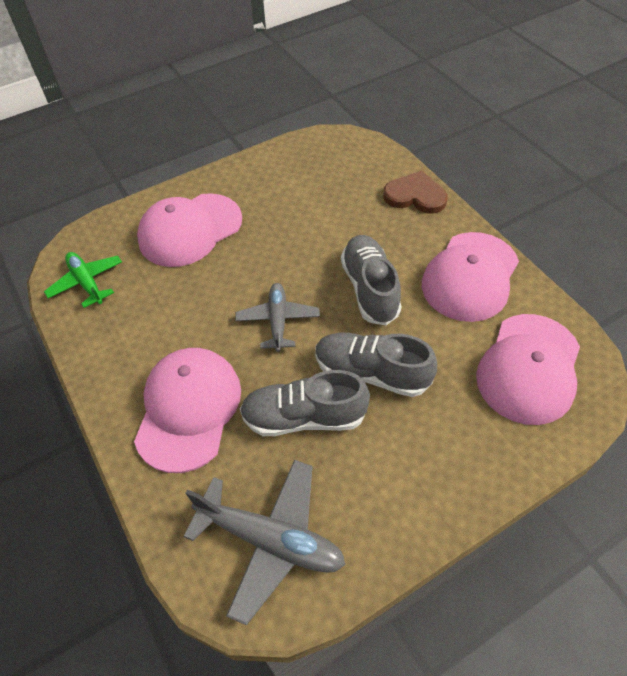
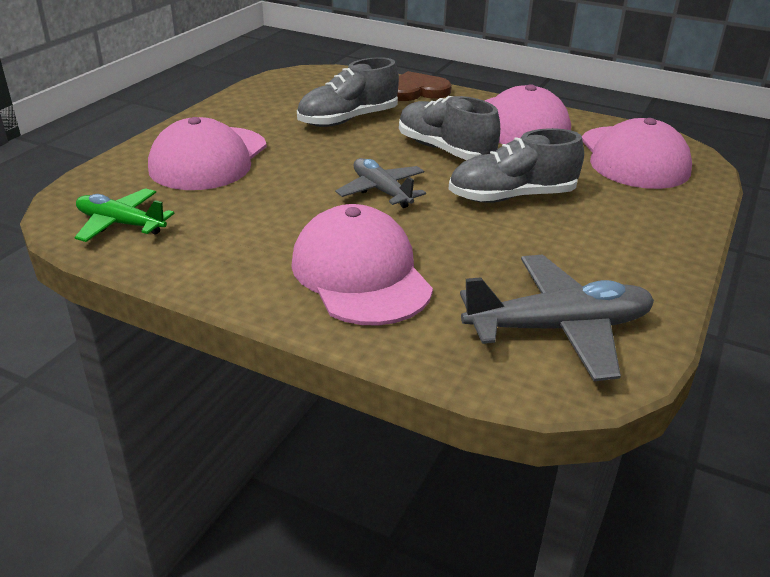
camera: 35 degrees left, 20 degrees down
grey shoe [240,370,370,436] -> grey shoe moved to [297,57,399,127]

